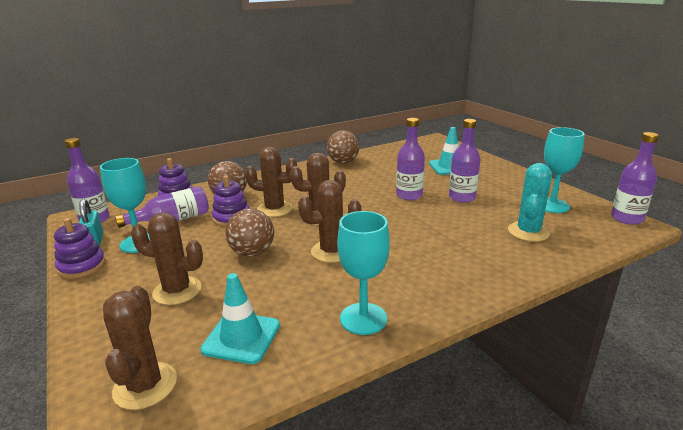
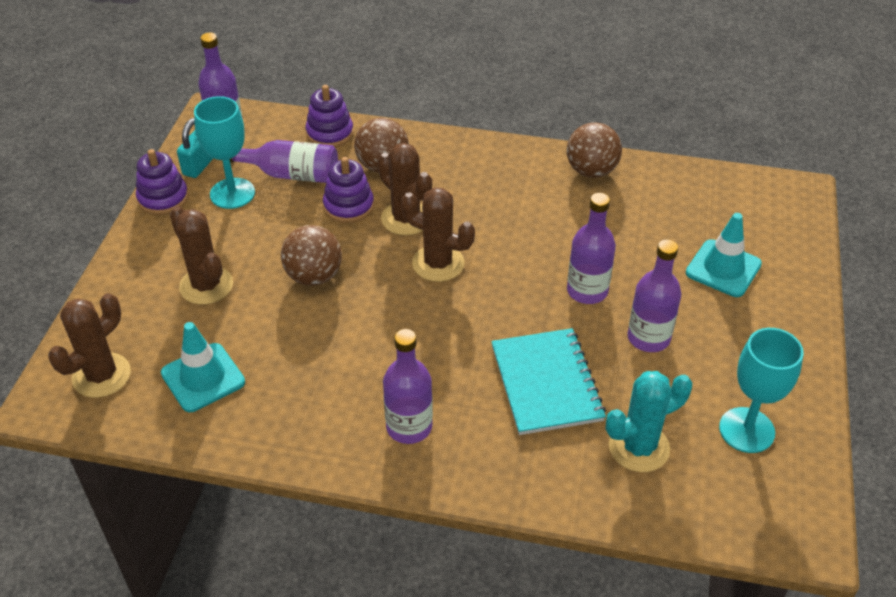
camera: 40 degrees right, 20 degrees up
brown cactus [298,180,361,263] -> none
turquoise goblet [337,211,390,335] -> none
purple bottle [611,132,659,225] -> purple bottle moved to [383,329,433,444]
none -> turquoise notebook [491,328,606,435]

